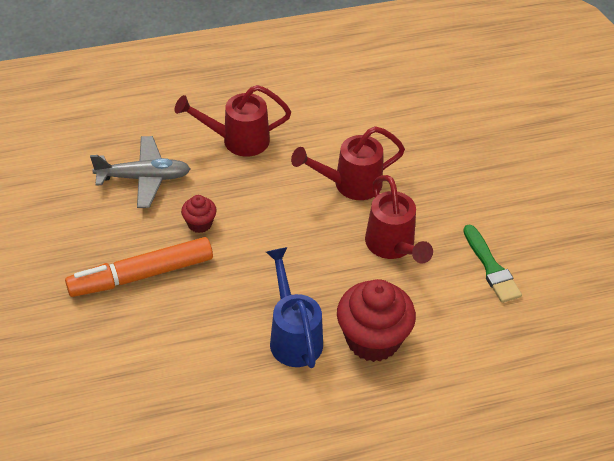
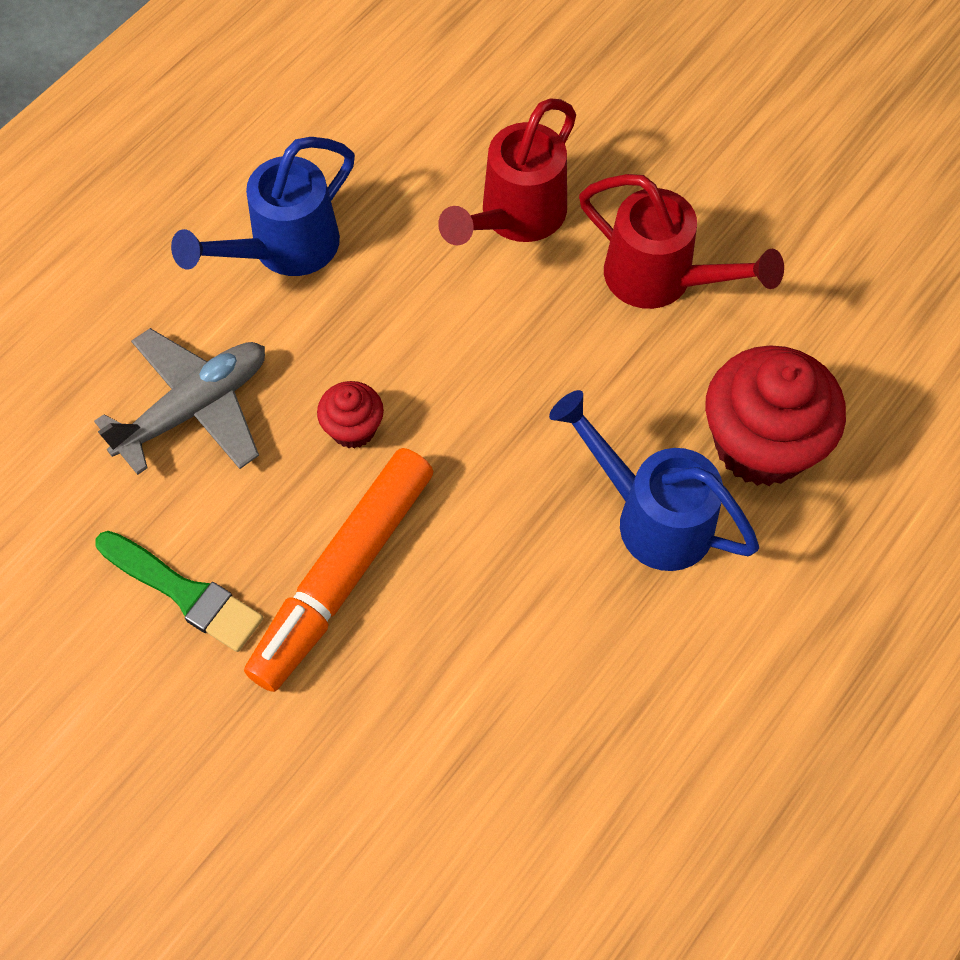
camera: 35 degrees left, 15 degrees up
red watering can [174,85,291,157] -> blue watering can [171,137,355,276]
green brush [463,225,522,303] -> green brush moved to [95,531,263,652]

